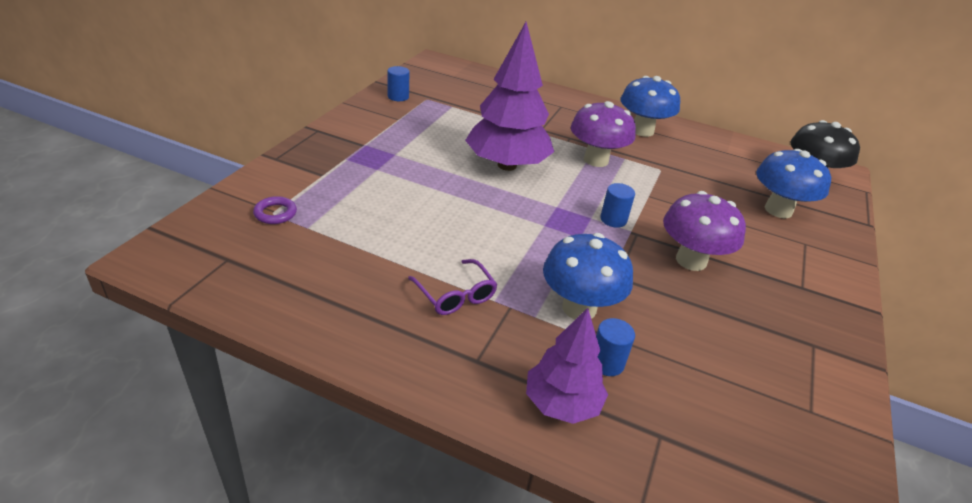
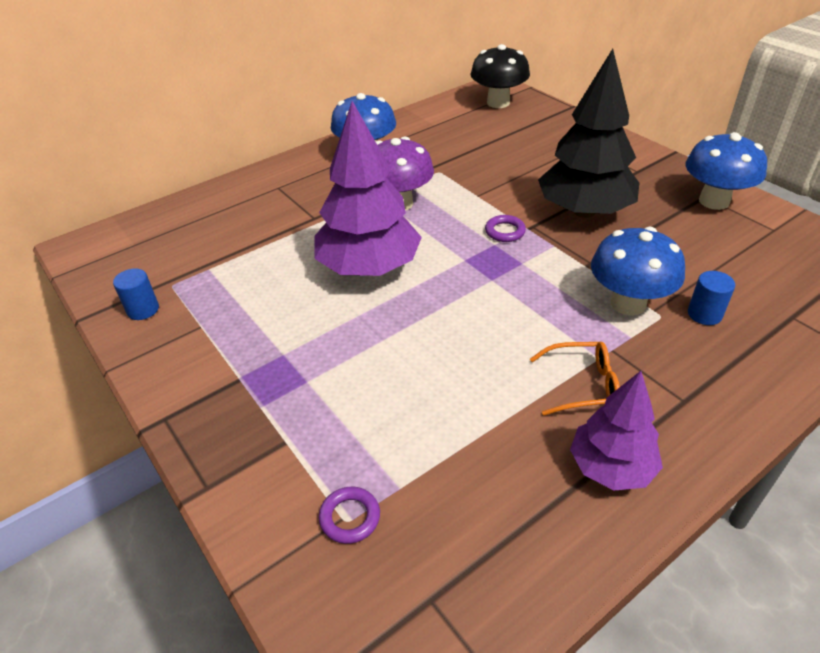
camera: 55 degrees left, 5 degrees up
purple glasses [408,259,498,315] -> orange glasses [530,342,620,416]
purple tree [526,308,608,424] -> purple tree moved to [570,371,663,490]
blue cylinder [600,183,635,228] -> purple ring [485,215,526,242]
purple mushroom [663,191,746,271] -> black tree [538,49,639,218]
blue mushroom [756,149,831,218] -> blue mushroom moved to [685,132,767,210]

